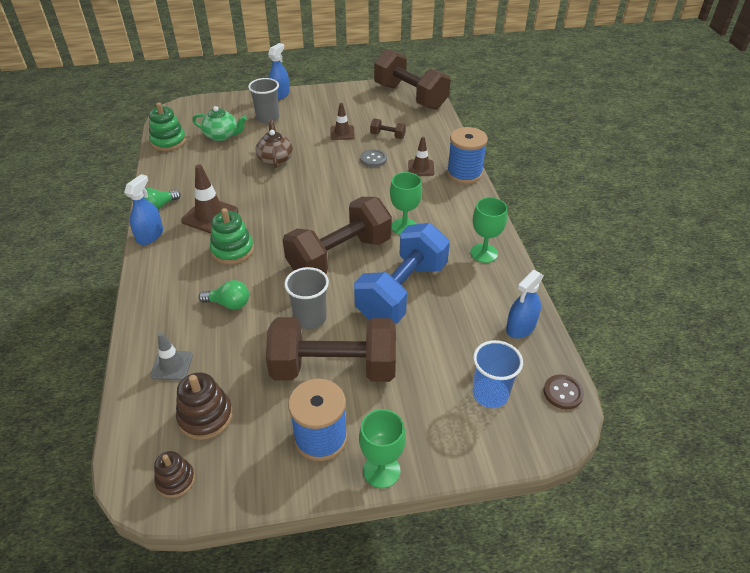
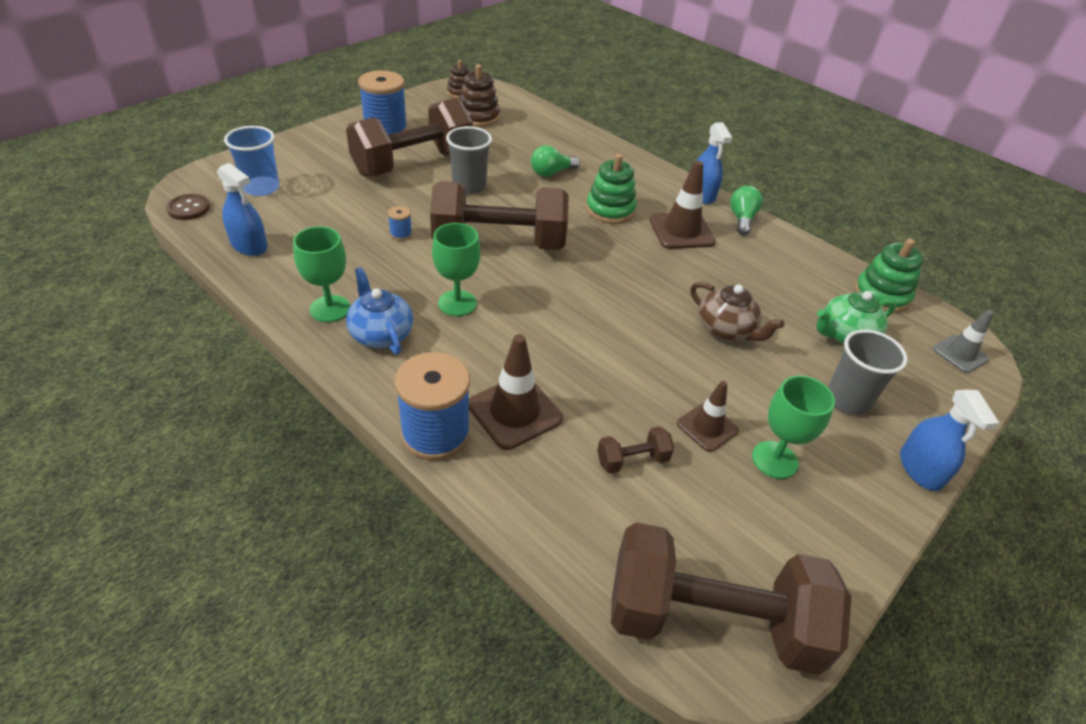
camera: 140 degrees right, 0 degrees up
grey traffic cone [150,333,193,381] -> grey traffic cone moved to [933,310,993,373]
brown dumbbell [283,197,392,274] -> brown dumbbell turned 75 degrees clockwise [430,181,569,250]
blue dumbbell [354,223,450,324] -> blue spool [388,206,412,241]
green goblet [359,409,406,488] -> green goblet moved to [752,376,835,479]
grey button [360,149,387,167] -> none
brown traffic cone [408,137,434,176] -> brown traffic cone [469,334,563,450], size x1.56
blue spray bottle [506,270,544,338] -> blue spray bottle turned 120 degrees clockwise [217,163,268,256]
none -> blue teapot [346,267,413,355]

